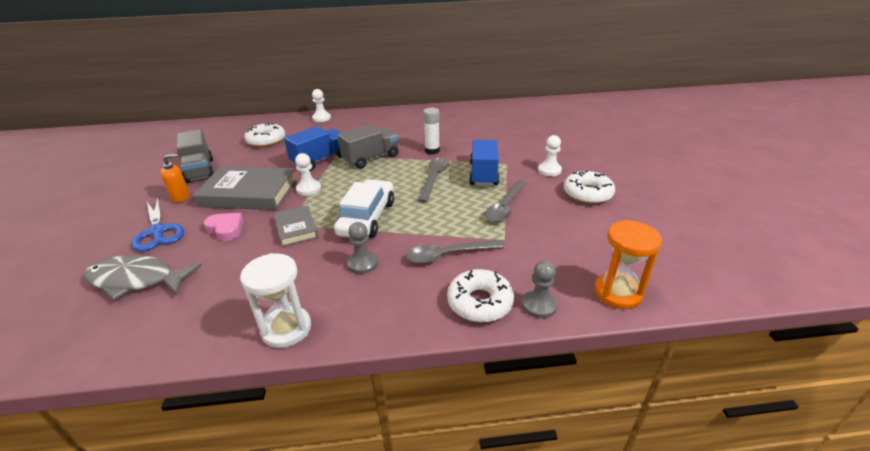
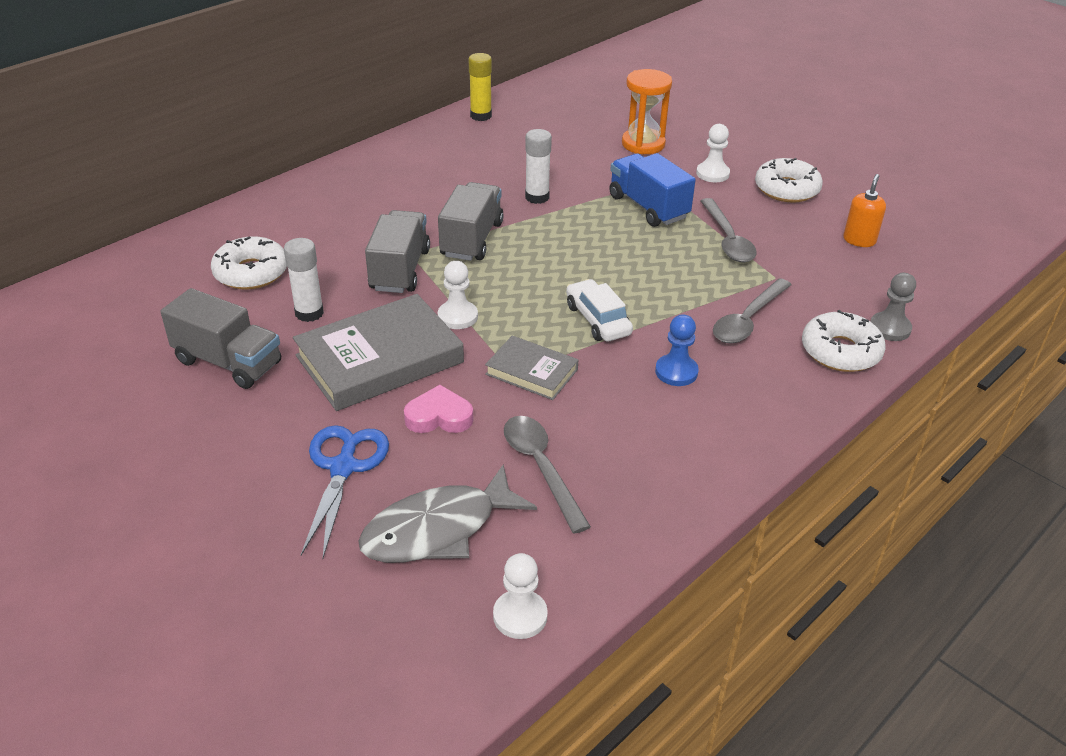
camera: 40 degrees left, 5 degrees up
blue scissors [132,198,184,252] -> blue scissors turned 105 degrees counterclockwise [301,425,389,558]
orange soap dispenser [160,154,190,202] -> orange soap dispenser moved to [843,174,886,247]
white hourglass [240,253,311,348] -> none
blue truck [284,126,342,171] -> grey truck [365,210,430,293]
white pawn [312,89,331,122] -> white pawn moved to [493,553,548,639]
white car [334,179,394,238] -> white car [566,279,633,341], size x0.66
grey pawn [347,222,378,274] -> blue pawn [655,314,699,386]
grey spoon [417,158,450,202] -> grey spoon moved to [504,416,591,534]
orange hourglass [594,220,662,309] -> orange hourglass moved to [622,69,672,154]
none -> white glue stick [284,238,324,322]
none -> yellow glue stick [469,53,492,121]

